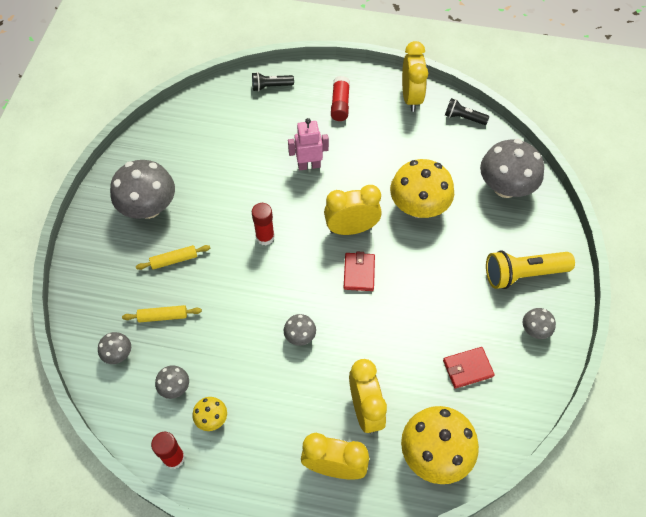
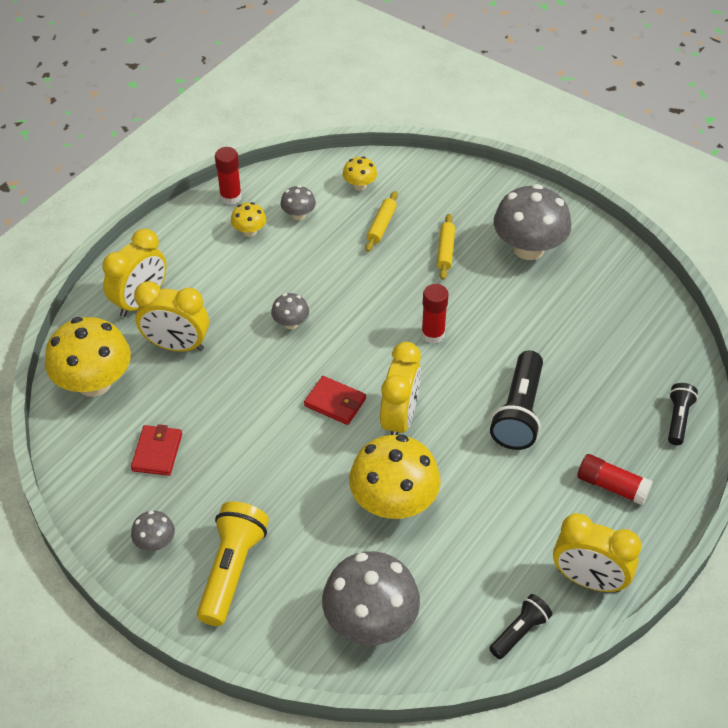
camera: 115 degrees right, 10 degrees down
grey mushroom [98,332,131,364] -> yellow mushroom [343,156,377,190]
pink robot [288,118,329,170] -> black flashlight [490,350,543,450]

